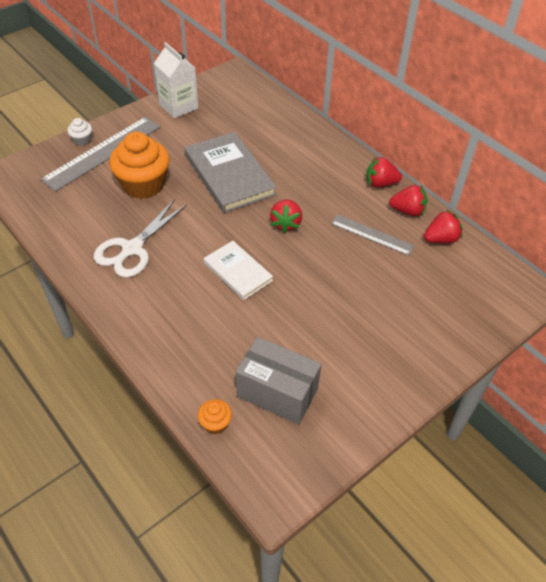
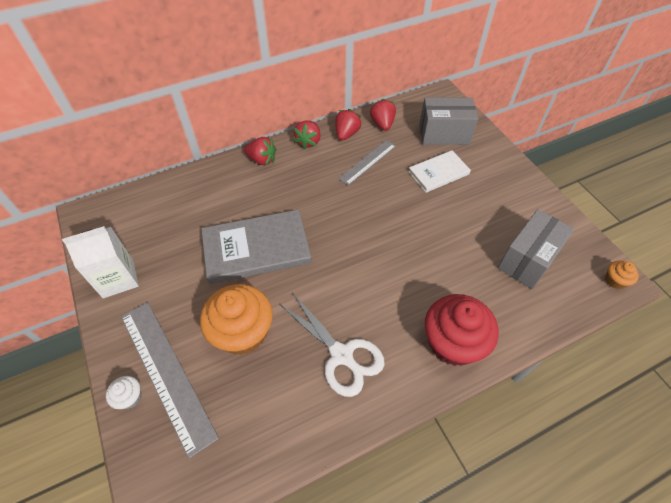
camera: 75 degrees left, 5 degrees up
orange cupcake [198,399,232,434] -> orange cupcake moved to [605,260,639,289]
white book [204,241,273,300] -> white book moved to [408,150,471,193]
red strawberry [270,199,302,233] -> red strawberry moved to [244,137,276,165]
none -> grey box [419,98,478,145]
none -> red cupcake [425,294,499,366]

